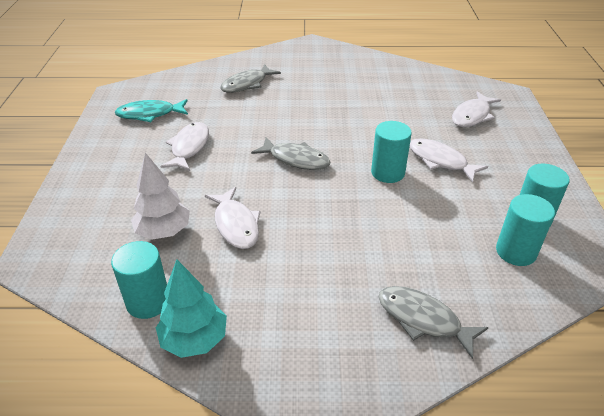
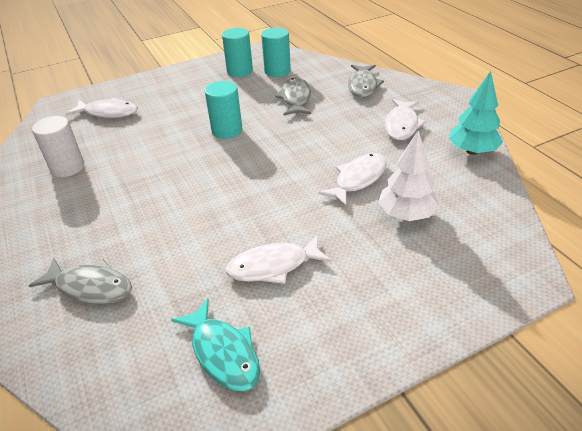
camera: 115 degrees left, 0 degrees up
turquoise cylinder [111,241,167,319] -> none
grey fish [251,137,331,170] -> grey fish moved to [275,77,311,116]
white fish [410,139,488,183] -> white fish moved to [385,99,426,140]
none -> white cylinder [32,116,84,177]

